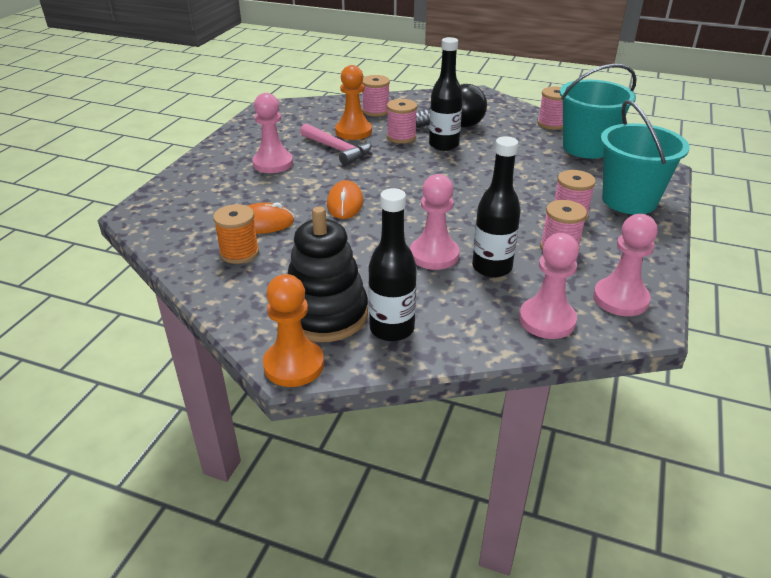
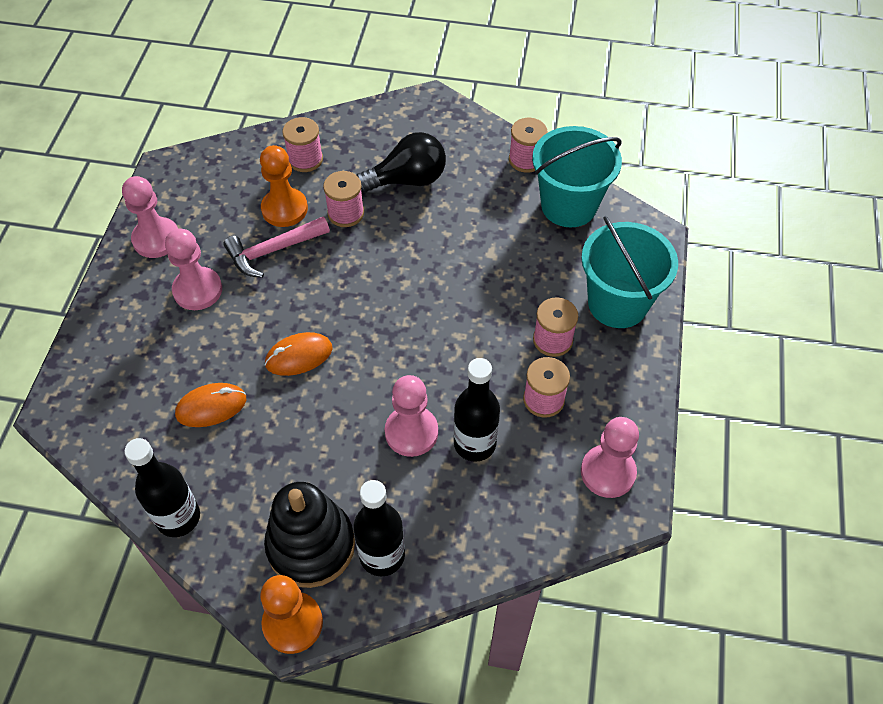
camera: 10 degrees left, 20 degrees up
orange spool [213,204,259,264] -> none
pink hammer [300,123,372,166] -> pink hammer turned 120 degrees clockwise [223,217,330,278]
orange mouse [327,180,363,219] -> orange mouse turned 75 degrees clockwise [265,332,333,376]
black bottle [429,37,463,151] -> black bottle moved to [124,438,200,537]
pink pawn [519,233,579,339] -> pink pawn moved to [122,176,178,258]

